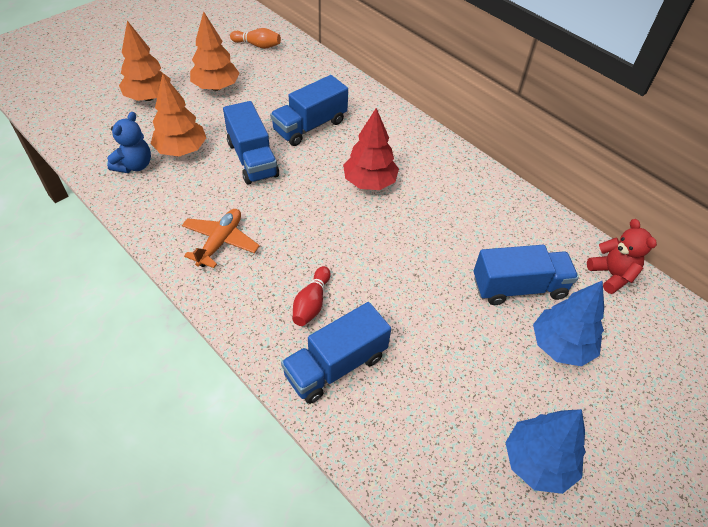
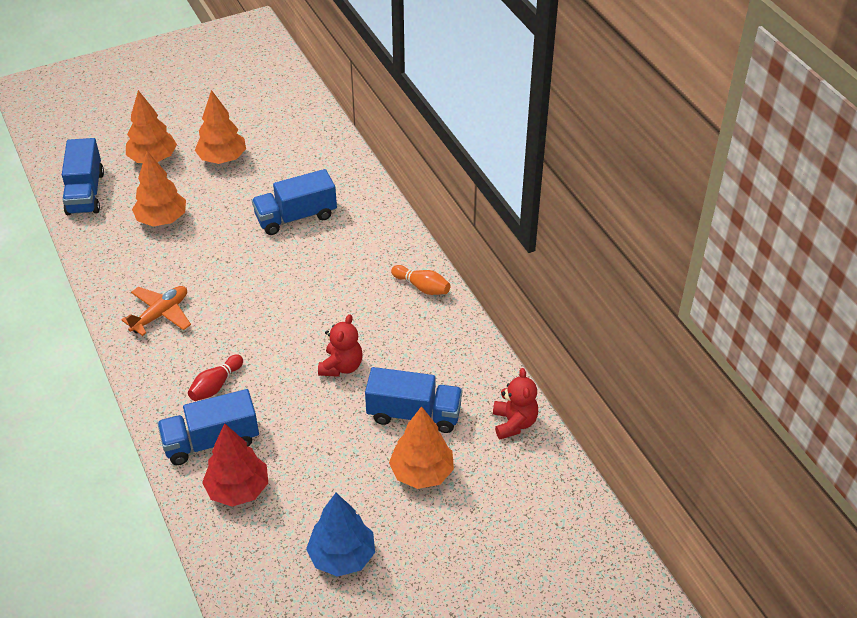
camera: 20 degrees right, 5 degrees down
blue teddy bear [107,112,151,173] -> none
blue truck [223,101,279,185] -> blue truck moved to [62,138,104,215]
orange bowling pin [230,28,281,49] -> orange bowling pin moved to [391,265,450,295]
red tree [343,108,399,190] -> red tree moved to [202,424,268,507]
blue tree [533,281,604,366] -> orange tree [389,406,454,489]
none -> red teddy bear [318,314,363,377]

